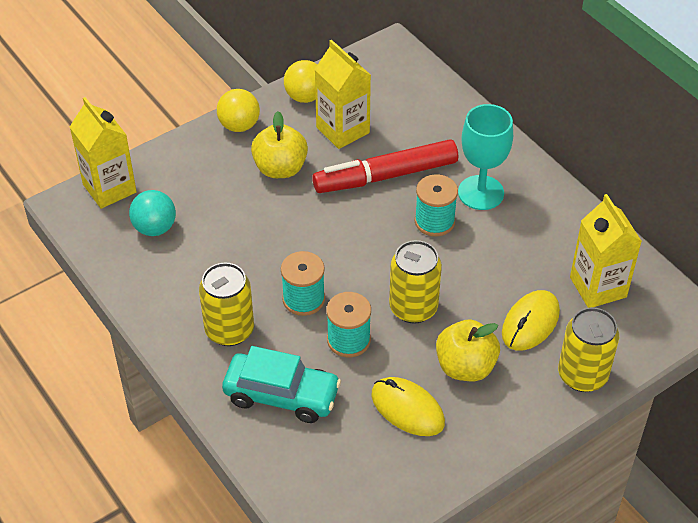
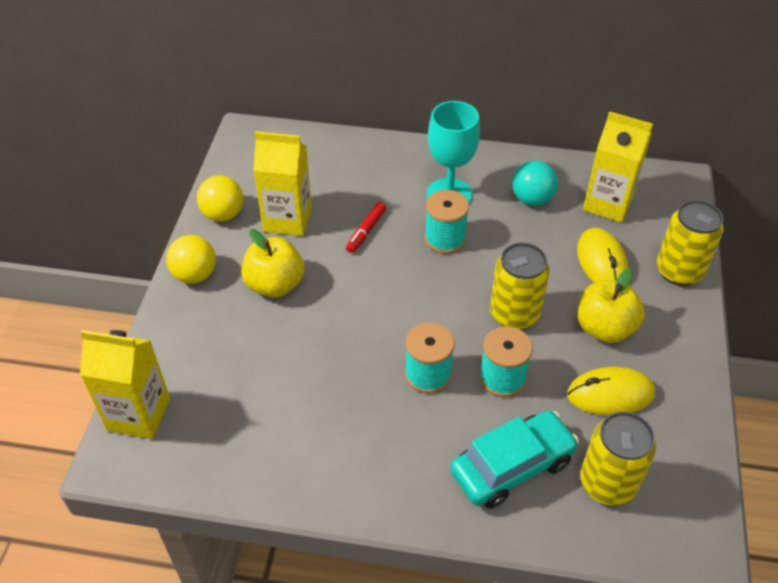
camera: 45 degrees left, 0 degrees up
turquoise ball [129,190,176,236] -> turquoise ball moved to [512,160,558,206]
yellow can [199,263,254,346] -> yellow can moved to [580,411,656,506]
red marker [312,139,458,193] -> red marker [346,202,386,253], size x0.45

